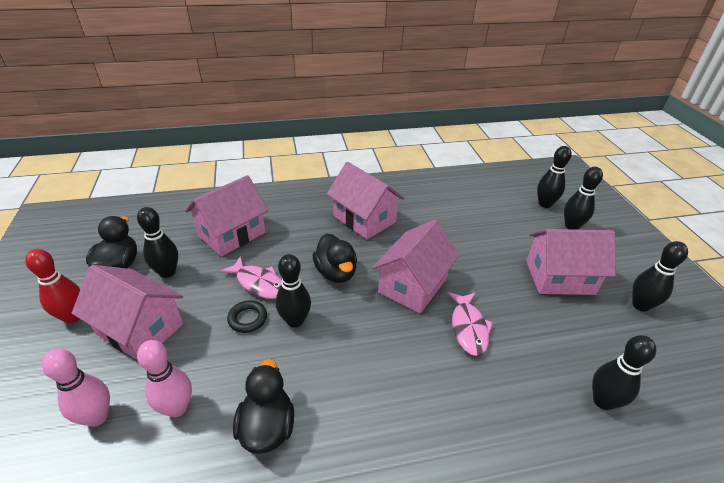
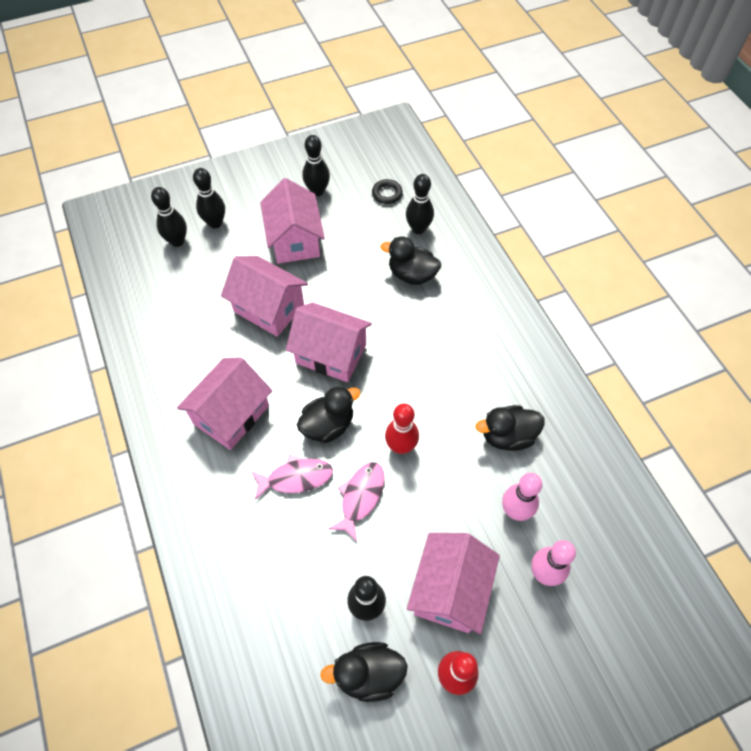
camera: 100 degrees left, 20 degrees up
pink house [185,175,269,256] -> pink house moved to [221,256,308,337]
black ring [227,300,267,333] -> black ring moved to [372,179,403,204]
black bowling pin [276,254,311,328] -> red bowling pin [385,403,419,454]
pink fish [447,292,493,356] -> pink fish moved to [251,454,333,500]
none -> black duck [381,236,441,285]

